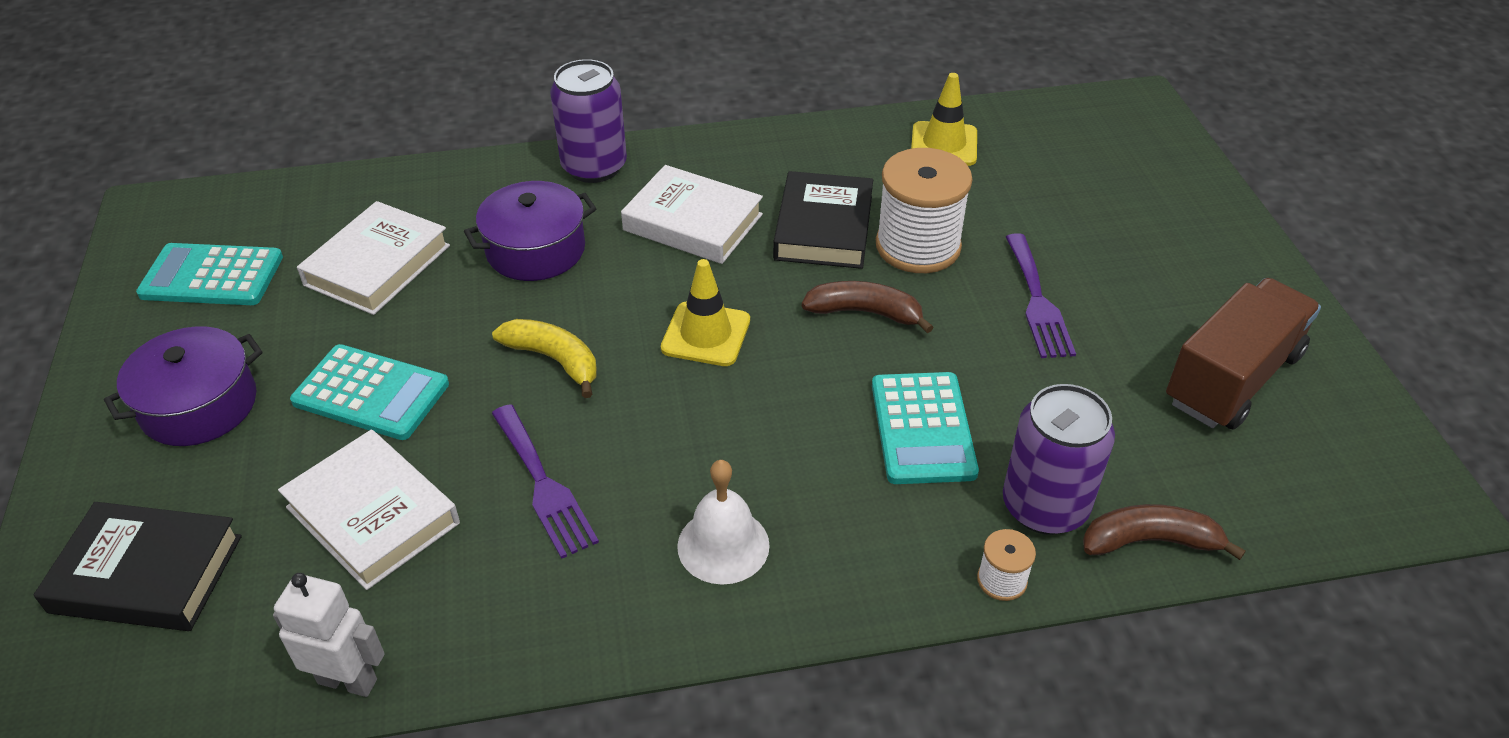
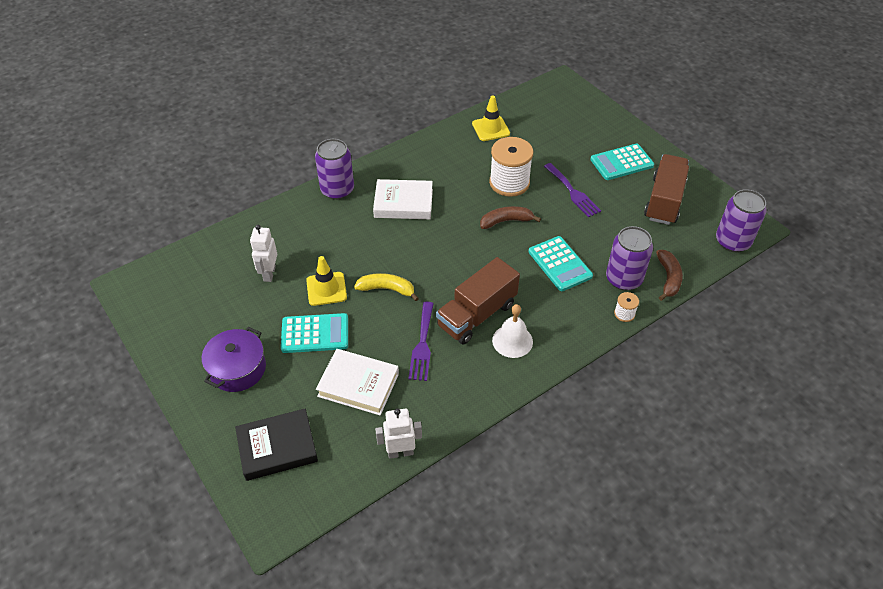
camera: 25 degrees left, 5 degrees up
turquoise calculator [136,243,283,305] -> turquoise calculator moved to [590,144,654,180]
white book [297,201,450,315] -> white robot [250,225,277,282]
purple pot [464,181,597,281] -> none
purple fork [491,404,599,559] -> purple fork turned 60 degrees clockwise [408,302,434,381]
yellow traffic cone [661,259,750,366] -> yellow traffic cone moved to [306,256,347,306]
black book [773,171,873,269] -> none
brown banana [1083,504,1246,560] -> brown banana turned 120 degrees clockwise [656,250,683,301]
none -> brown truck [436,257,520,345]
none -> purple can [716,189,767,252]

